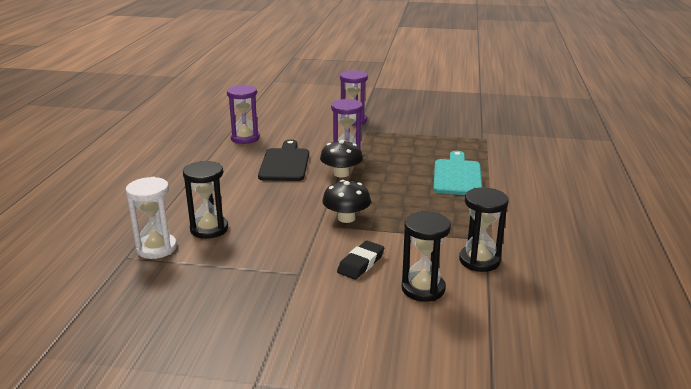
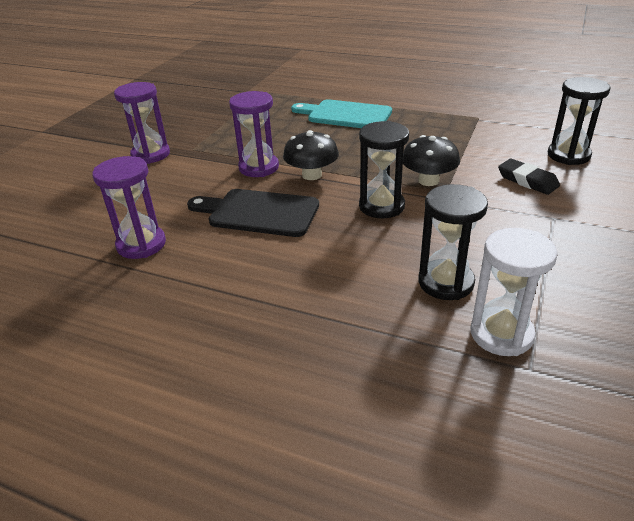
camera: 75 degrees left, 10 degrees up
black hourglass [459,187,509,272] -> black hourglass moved to [359,121,409,218]

